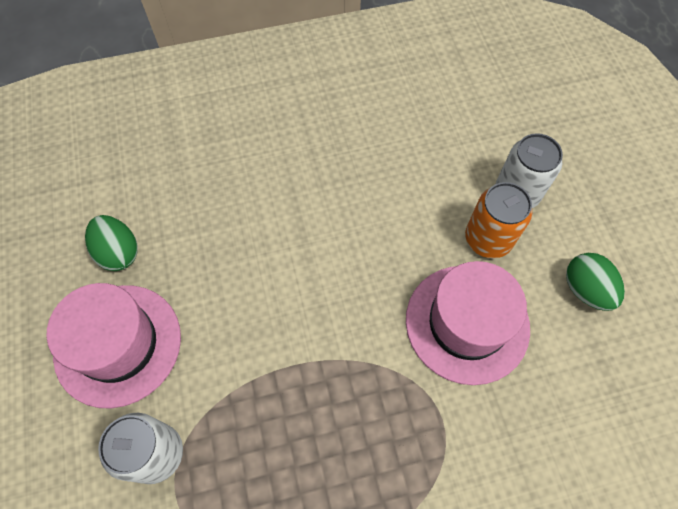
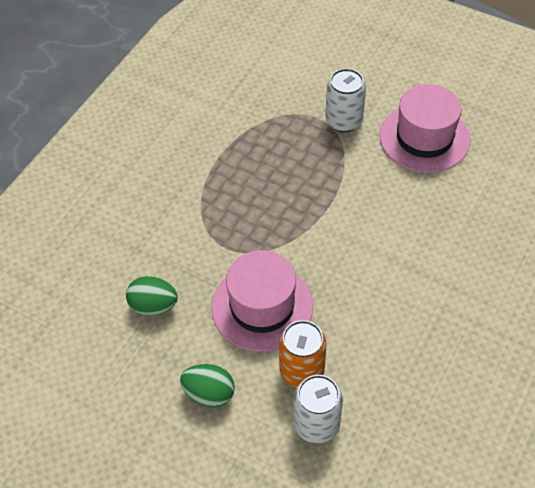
camera: 135 degrees right, 10 degrees down
green egg [85,215,138,271] -> green egg moved to [126,276,178,315]

